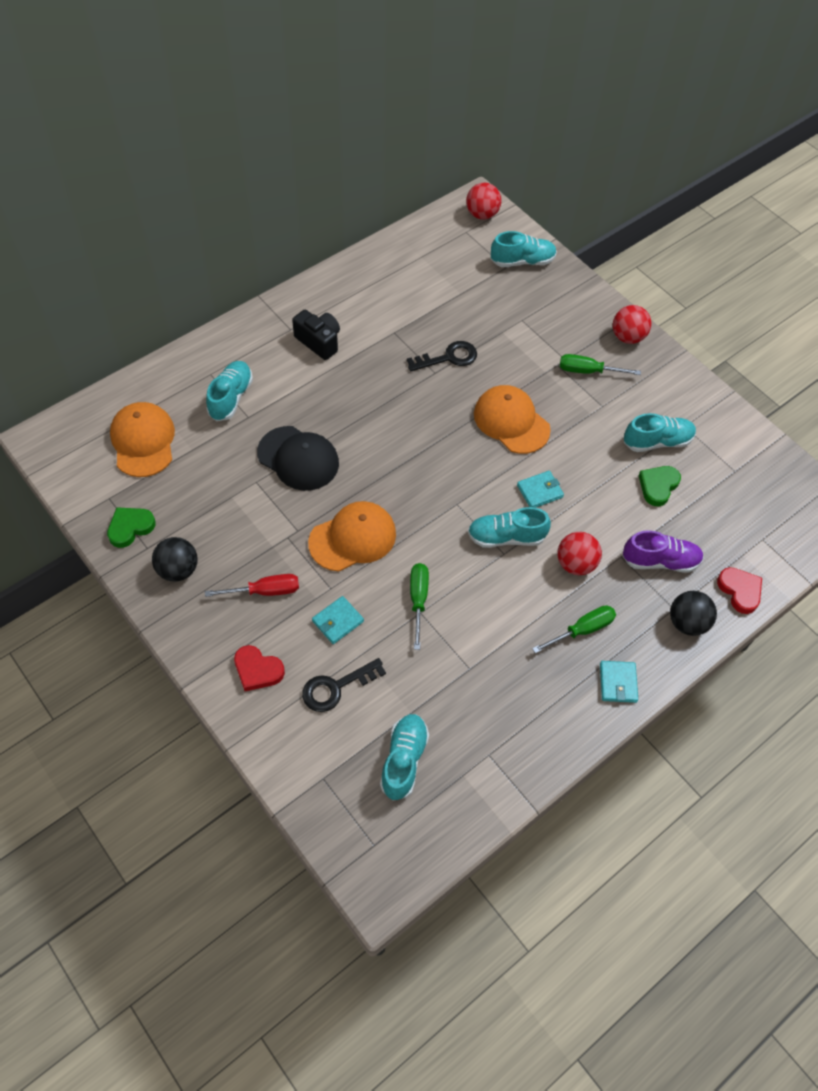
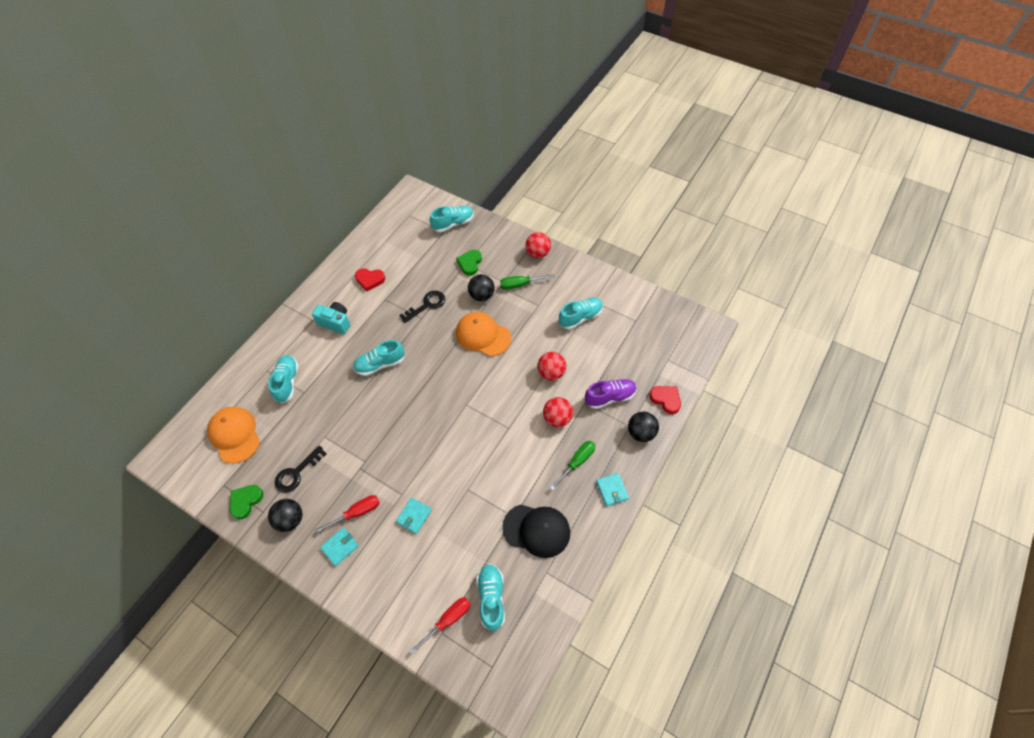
camera: 15 degrees left, 0 degrees up
red heart [234,645,285,691] -> red heart moved to [355,268,385,291]
black cap [257,426,339,491] -> black cap moved to [502,504,570,558]
black camera [292,310,340,360] -> turquoise camera [312,302,350,334]
black key [302,658,386,712] -> black key moved to [275,446,327,493]
orange cap [308,501,396,572] -> none
green screwdriver [410,563,429,650] -> none
red ball [466,182,501,220] -> red ball moved to [538,352,566,381]
turquoise shoe [468,507,551,548] -> turquoise shoe moved to [353,340,404,376]
turquoise wallet [517,471,564,508] -> turquoise wallet moved to [320,528,359,566]
green heart [638,466,681,506] -> green heart moved to [456,250,482,276]
none -> red screwdriver [409,597,471,654]
none -> black ball [468,274,495,301]

